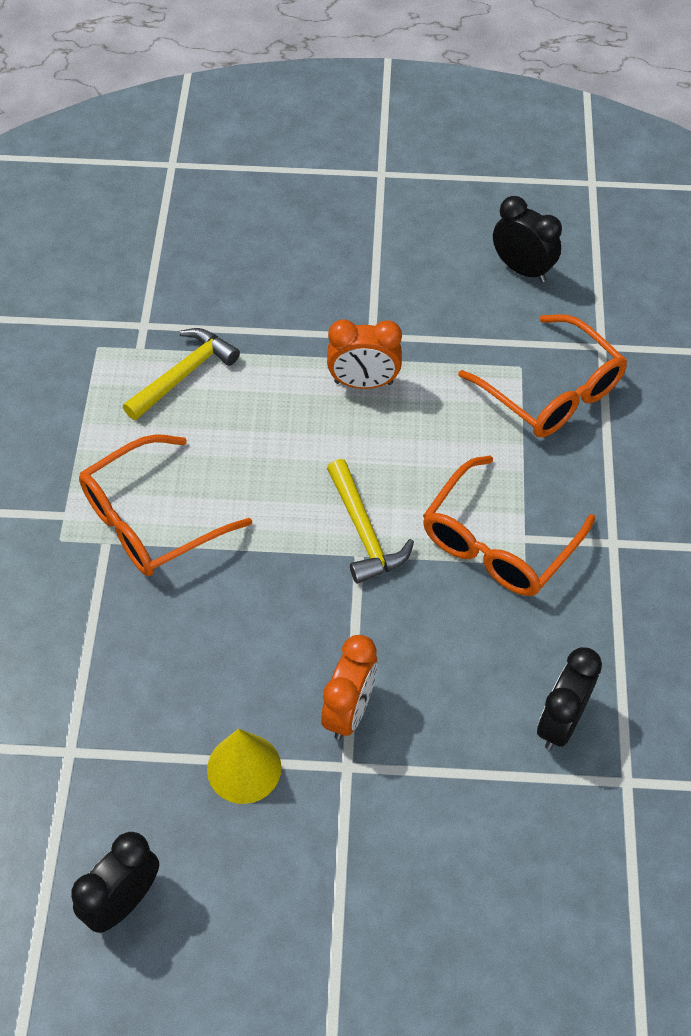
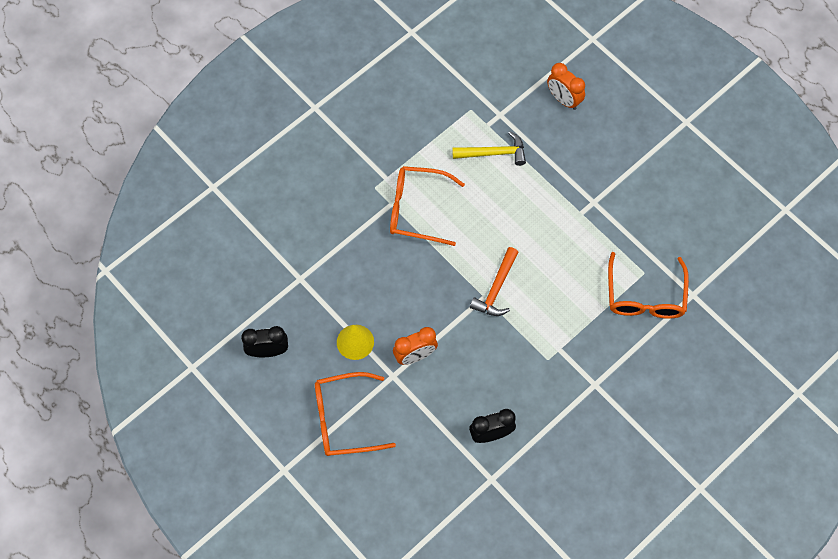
camera: 45 degrees right, 10 degrees up
orange clock [327,320,402,389] -> orange clock moved to [547,63,585,110]
yellow hammer [327,459,414,584] -> orange hammer [470,247,519,316]
orange glasses [423,455,595,596] -> orange glasses moved to [315,372,396,456]
black clock [493,196,562,282] -> none

